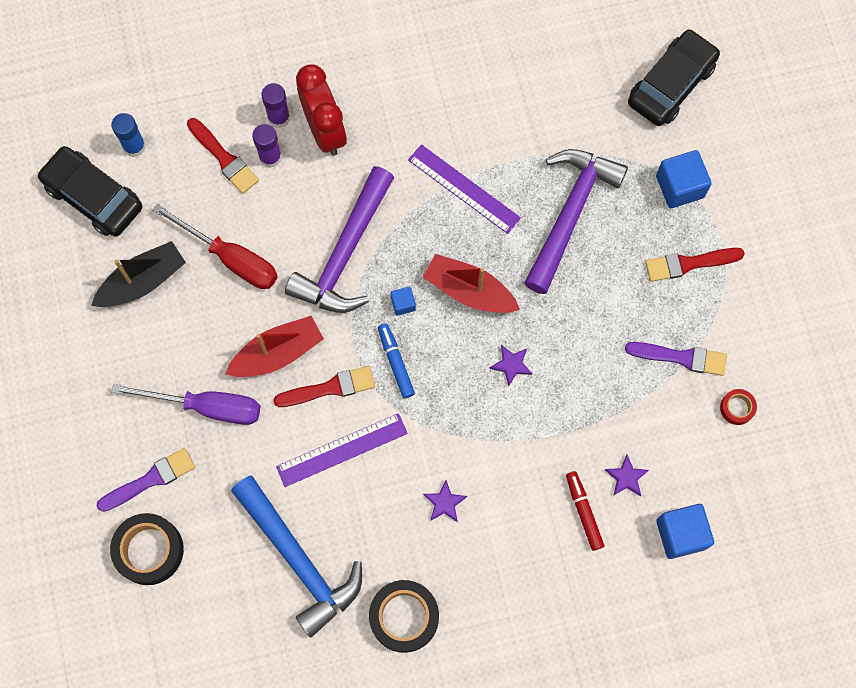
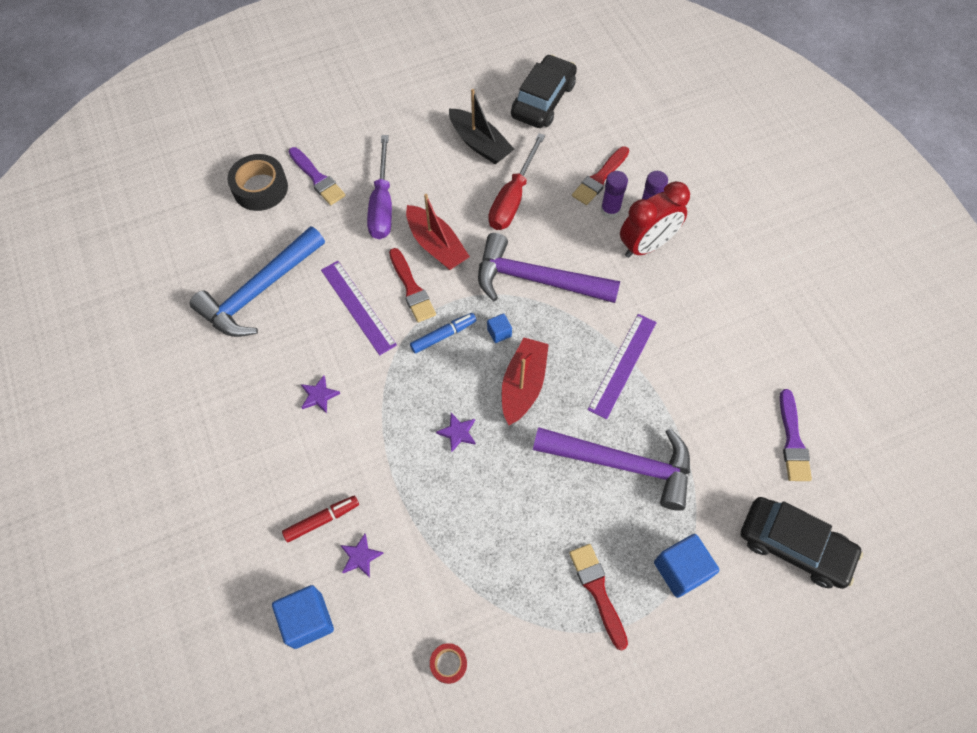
camera: 80 degrees right, 10 degrees down
blue glue stick [111,113,146,157] -> none
black tape [369,580,439,653] -> none
purple brush [625,342,727,376] -> purple brush moved to [780,389,812,481]

